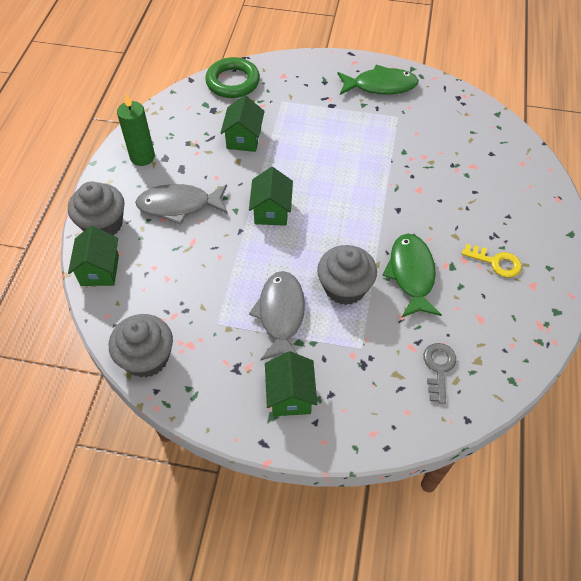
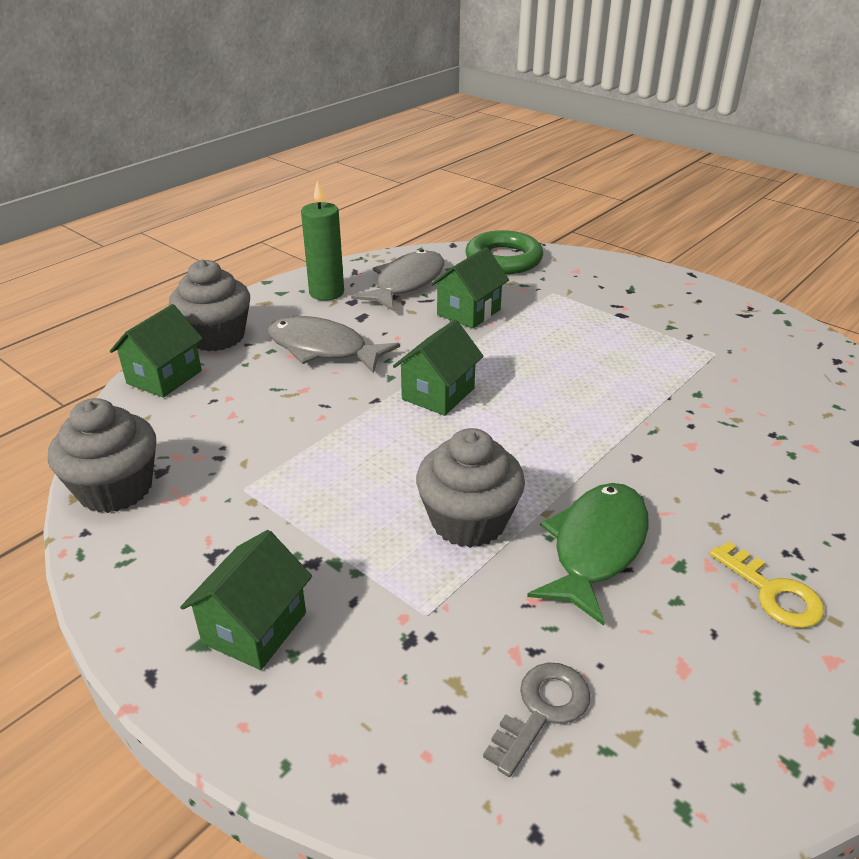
camera: 30 degrees right, 20 degrees down
grey fish [249,271,305,361] -> grey fish moved to [351,249,444,311]
green fish [337,65,419,95] -> none

